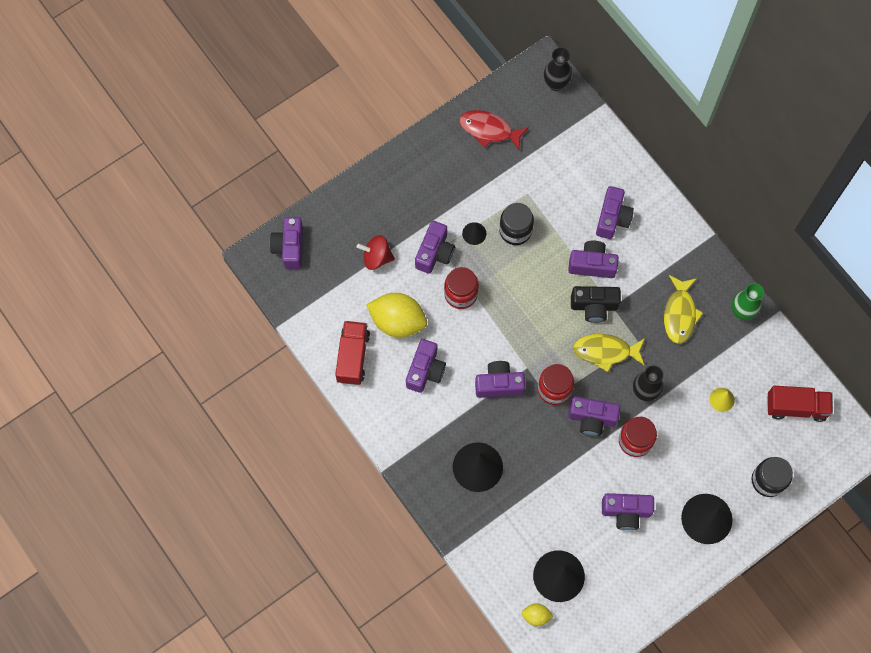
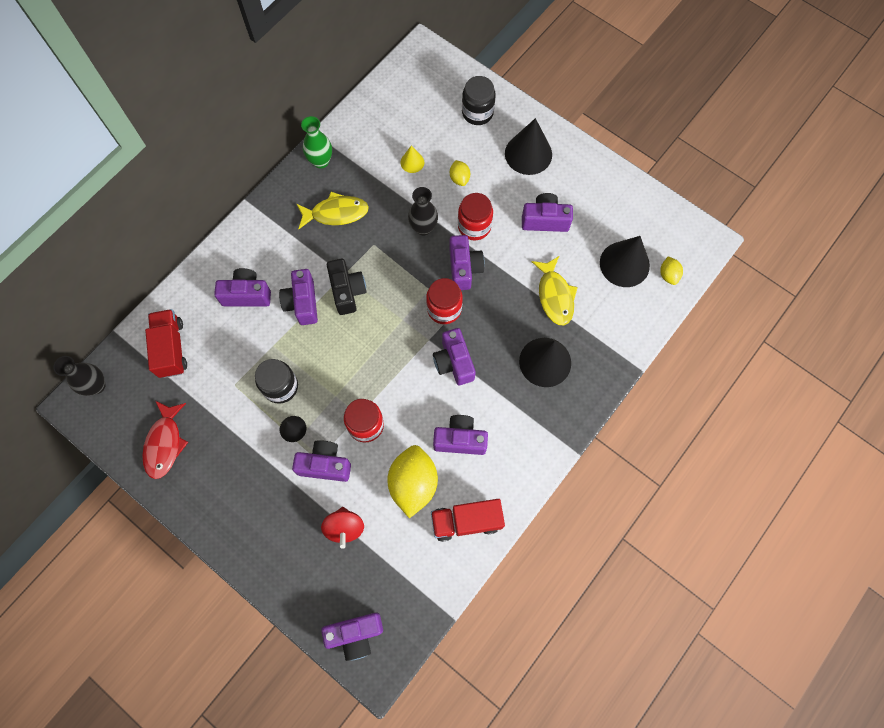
camera: 105 degrees left, 0 degrees up
yellow fish [573,334,645,372] -> yellow fish moved to [531,256,578,325]
purple camera [602,493,654,530] -> purple camera turned 75 degrees counterclockwise [522,193,573,232]
red truck [768,386,833,422] -> red truck moved to [145,309,187,378]
none -> yellow lemon [450,160,470,186]

